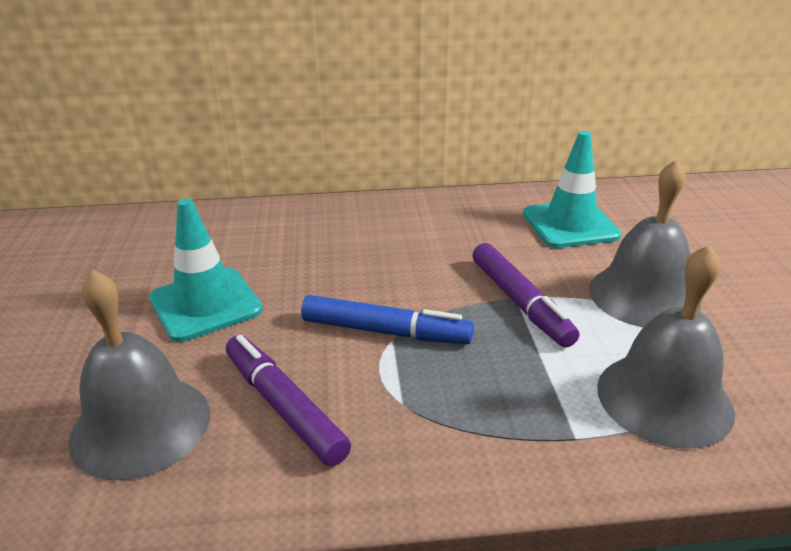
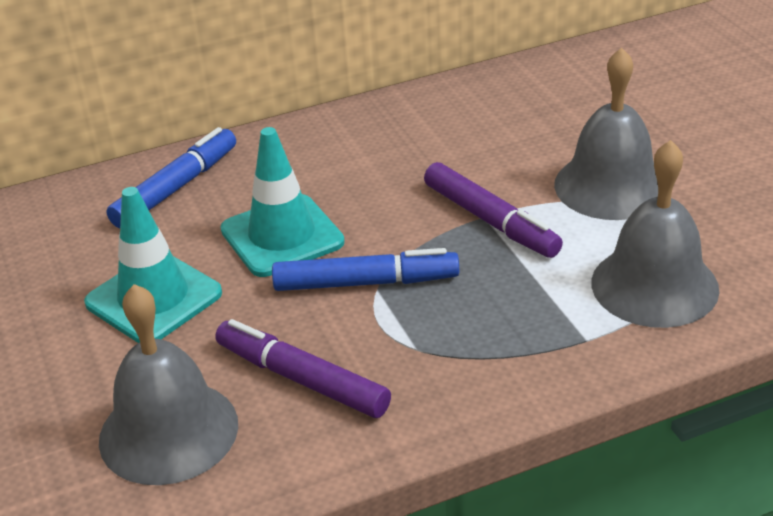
camera: 15 degrees left, 5 degrees up
turquoise traffic cone [523,131,622,248] -> turquoise traffic cone moved to [221,127,345,277]
none -> blue marker [106,127,236,228]

